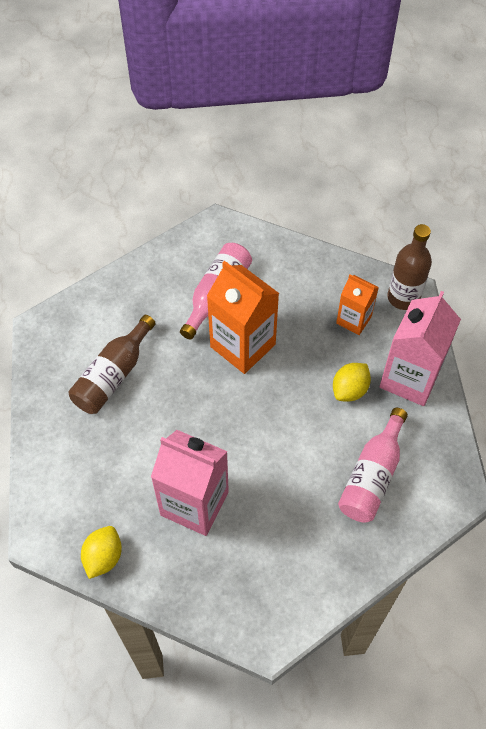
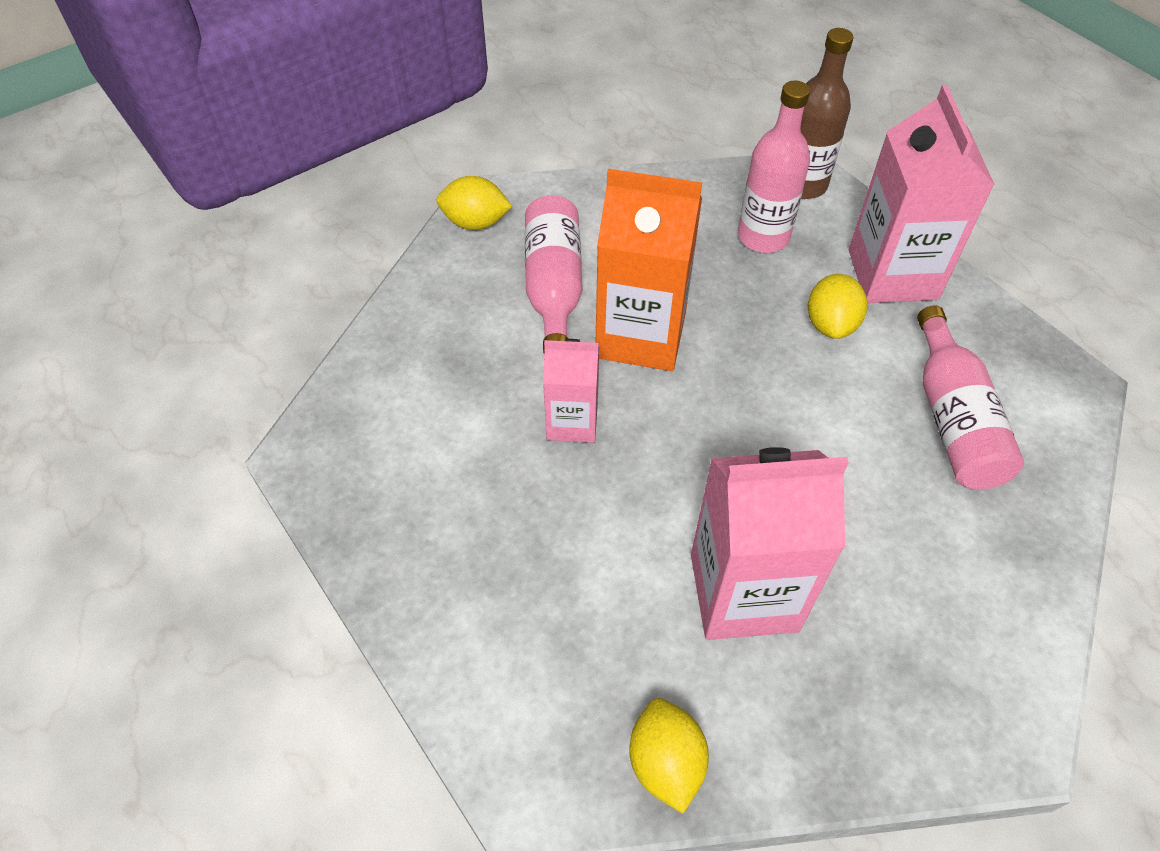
camera: 30 degrees left, 5 degrees down
brown bottle [69,315,156,414] -> none
orange carton [336,274,379,335] -> pink bottle [738,81,810,253]
none -> yellow lemon [437,176,512,230]
none -> pink carton [543,339,599,443]

